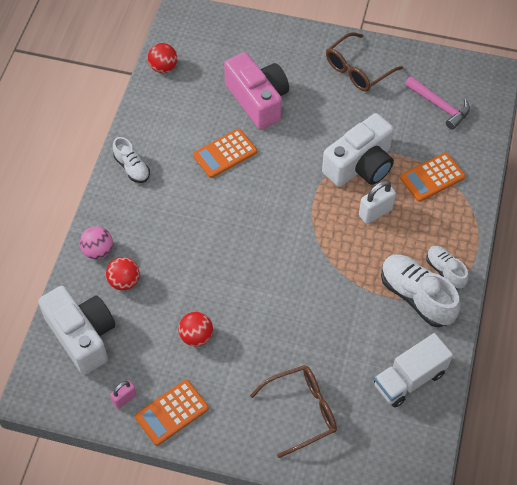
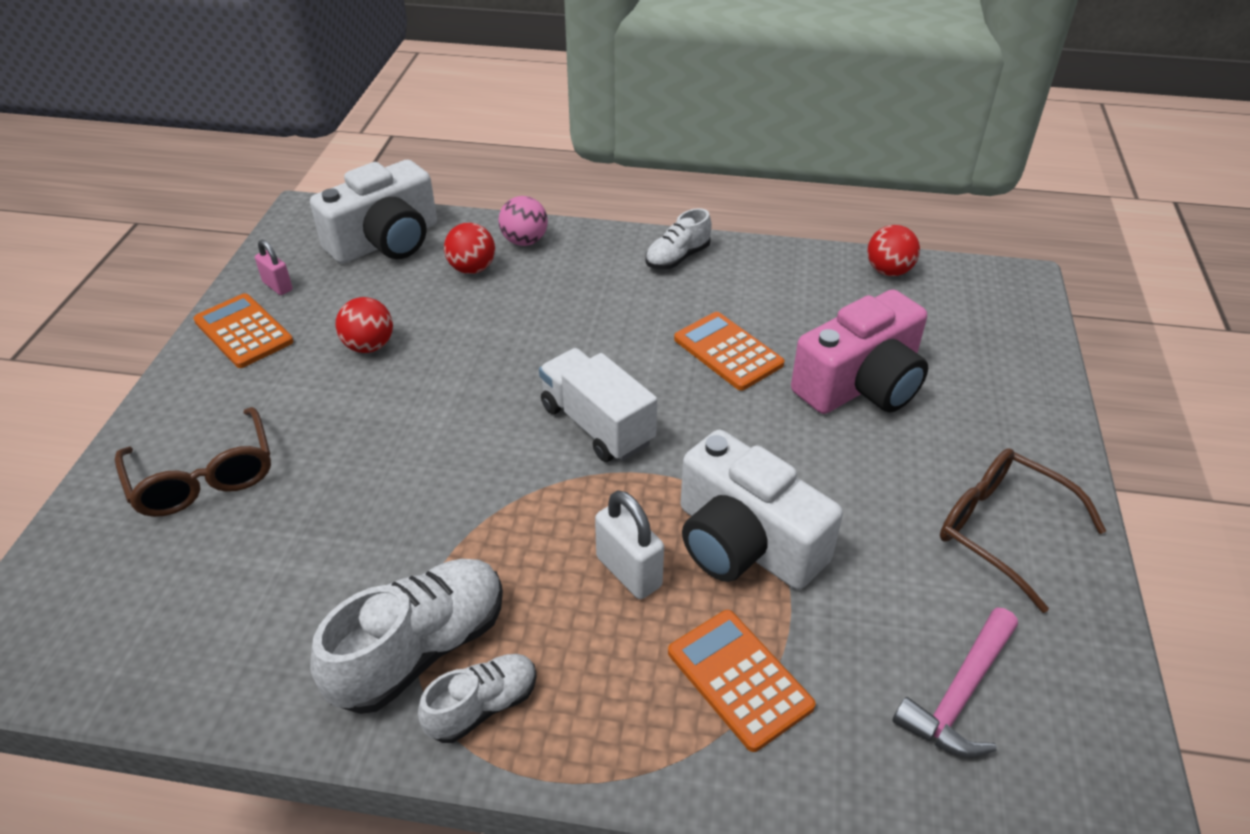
camera: 85 degrees right, 15 degrees down
white truck [374,333,453,407] -> white truck moved to [539,348,657,462]

